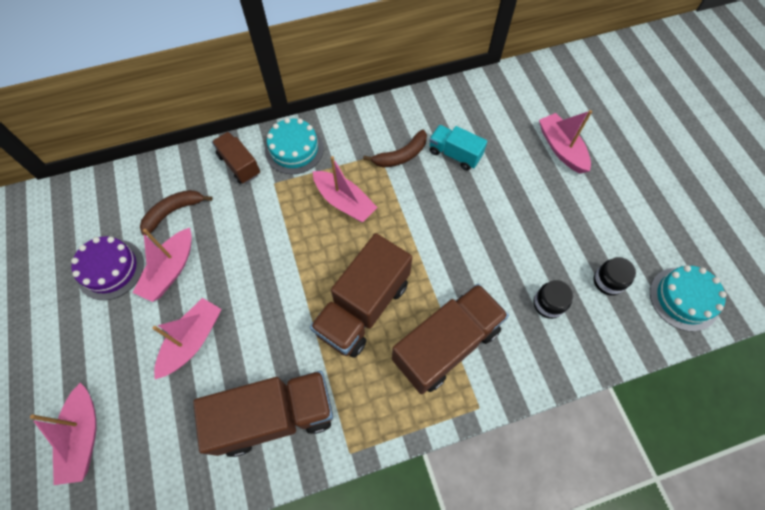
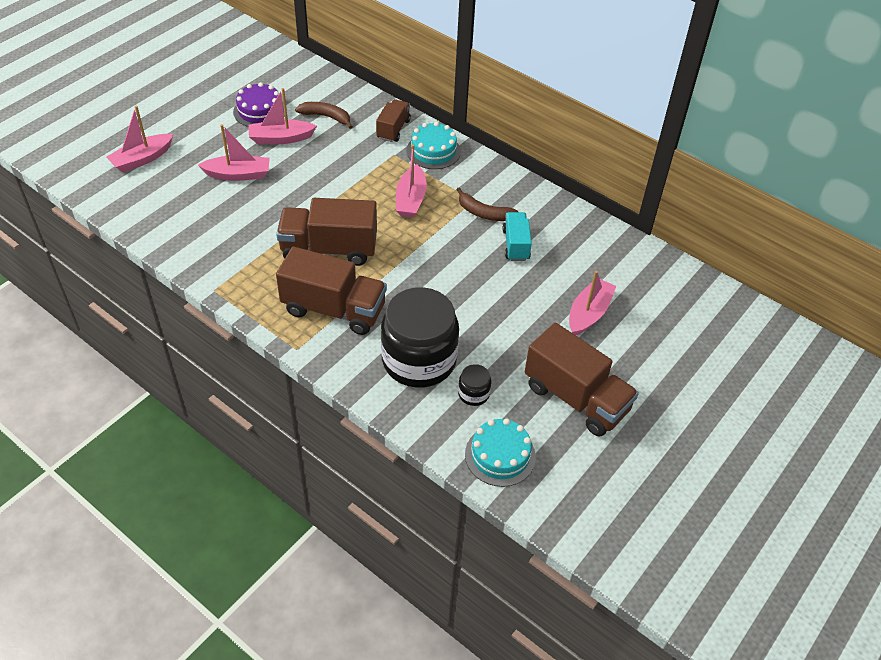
camera: 55 degrees right, 15 degrees down
brown truck [193,371,333,457] -> brown truck moved to [525,323,639,437]
black jar [533,280,573,319] -> black jar [381,287,459,388], size x2.42

